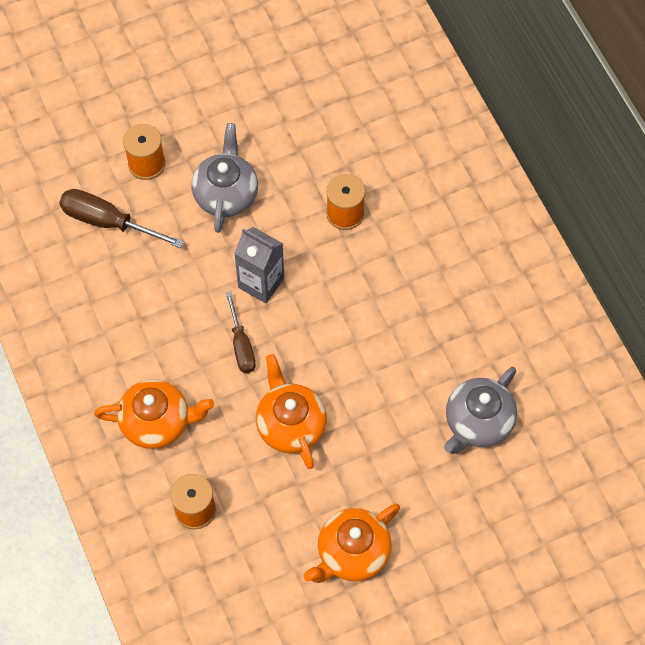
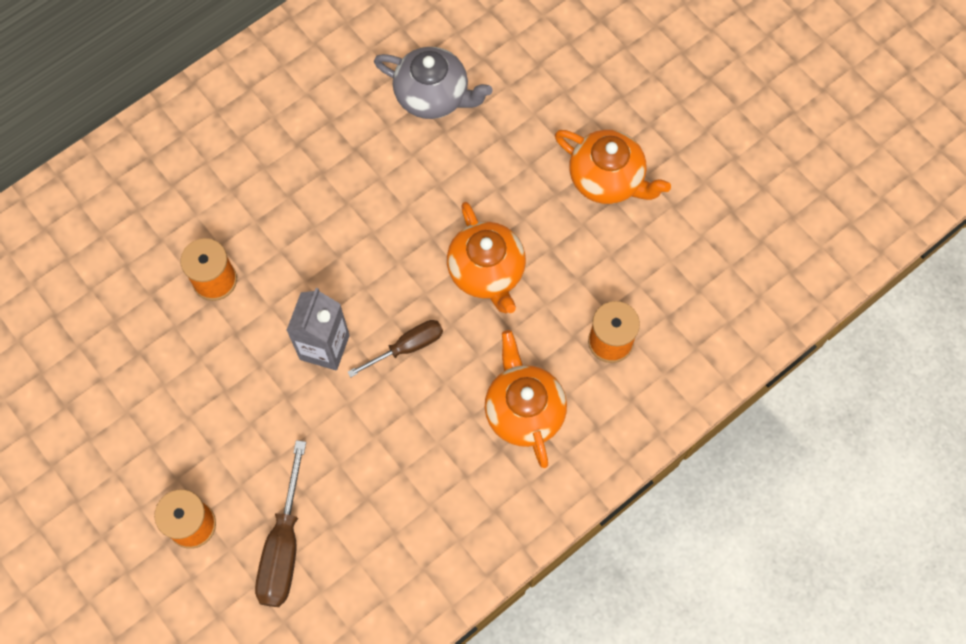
camera: 105 degrees left, 5 degrees up
grey teapot [192,123,258,233] -> none
orange teapot [256,354,327,469] -> orange teapot turned 75 degrees counterclockwise [447,202,526,313]

